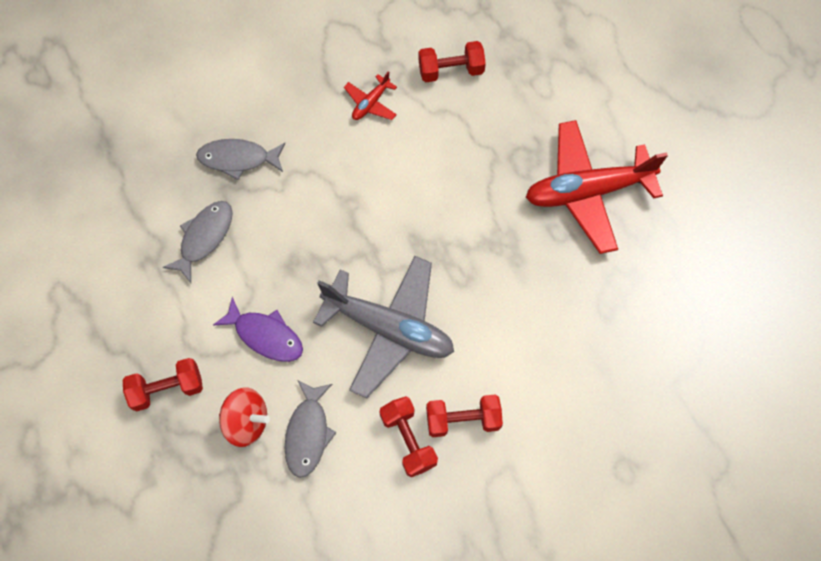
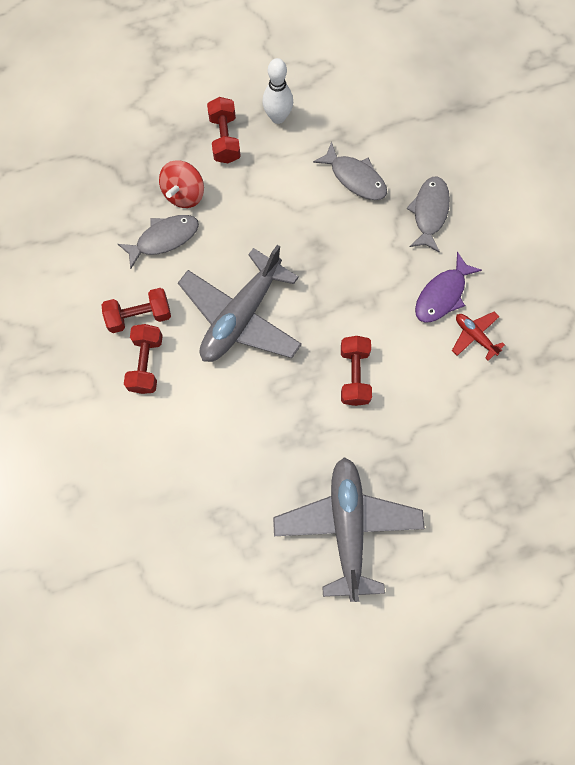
camera: 100 degrees right, 5 degrees up
purple fish [213,297,303,362] -> purple fish moved to [415,252,482,323]
grey fish [284,380,337,478] -> grey fish turned 135 degrees clockwise [118,215,199,269]
red dumbbell [418,41,486,82] -> red dumbbell moved to [341,336,372,406]
red plane [526,120,668,254] -> grey plane [273,457,425,602]
none -> white bowling pin [262,58,293,124]

